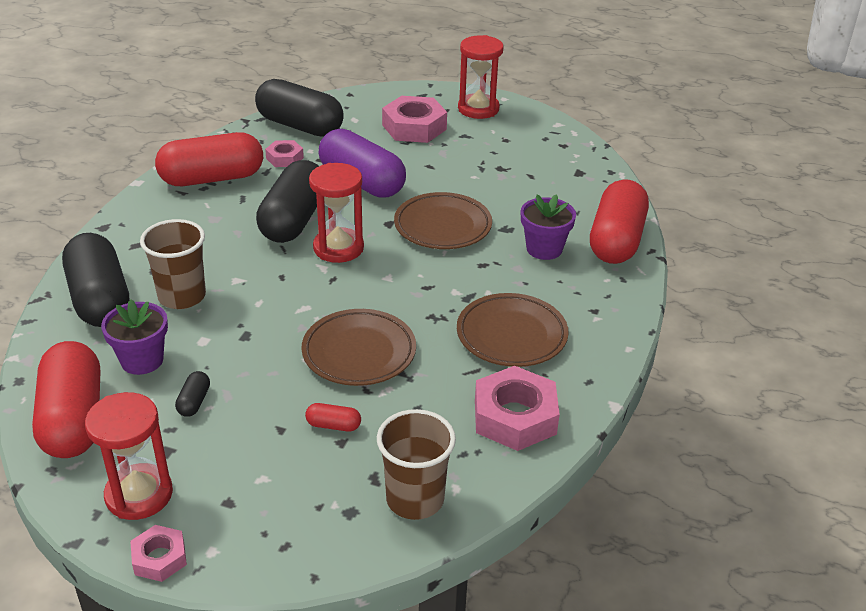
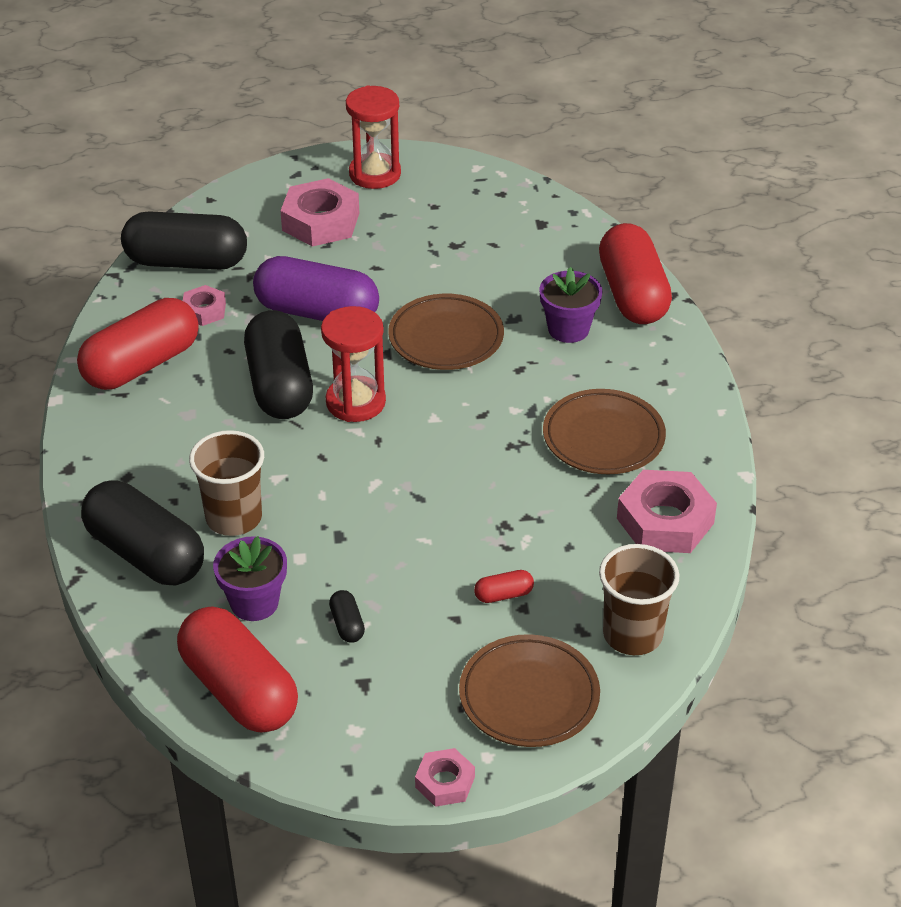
camera: 25 degrees left, 5 degrees up
red hourglass [85,392,173,520] -> none
brown plate [302,309,416,386] -> brown plate moved to [459,634,600,747]

